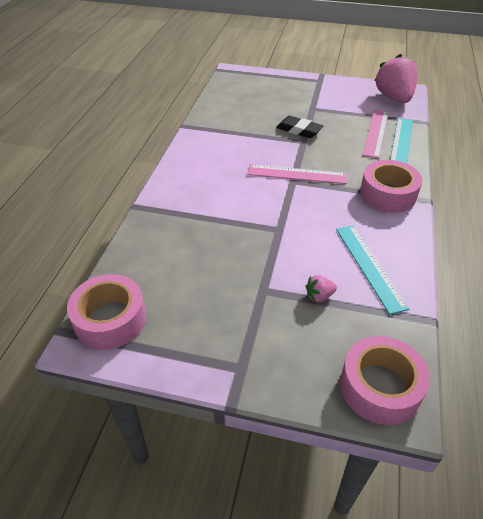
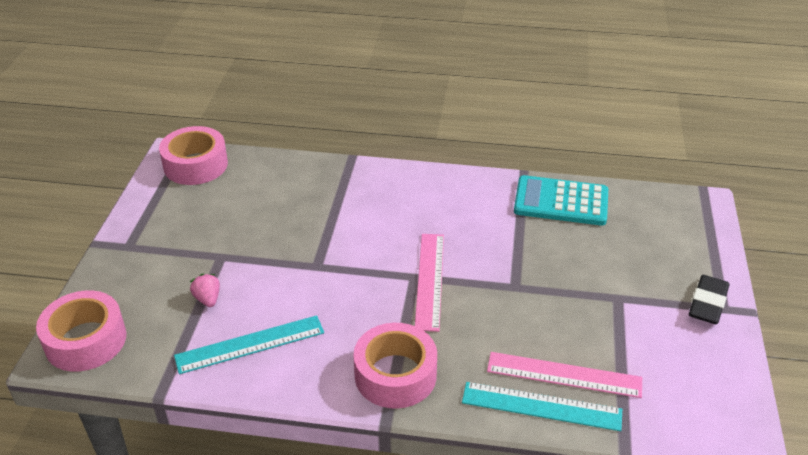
camera: 85 degrees right, 5 degrees down
black eraser [276,116,323,138] -> black eraser moved to [689,275,730,324]
pink strawberry [374,54,418,103] -> none
none -> turquoise calculator [514,175,608,226]

